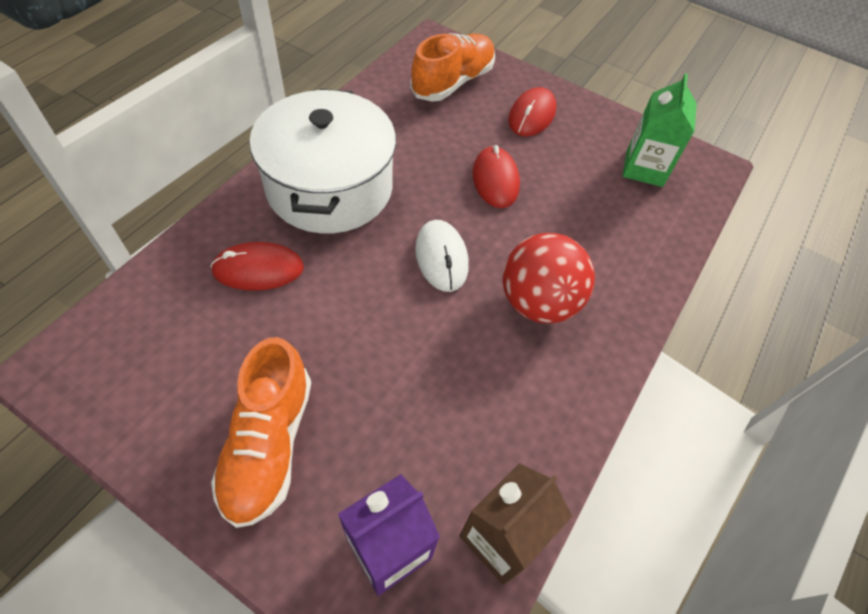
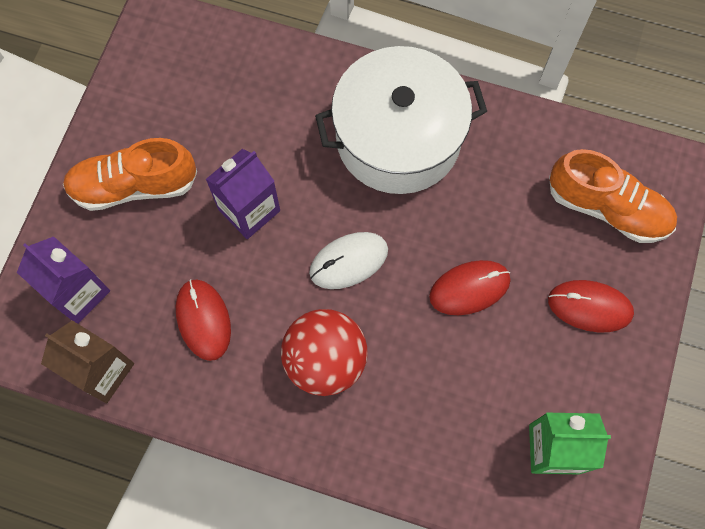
camera: 80 degrees right, 15 degrees up
red mouse [210,242,304,291] -> red mouse moved to [176,279,231,361]
none -> purple carton [205,149,280,239]

